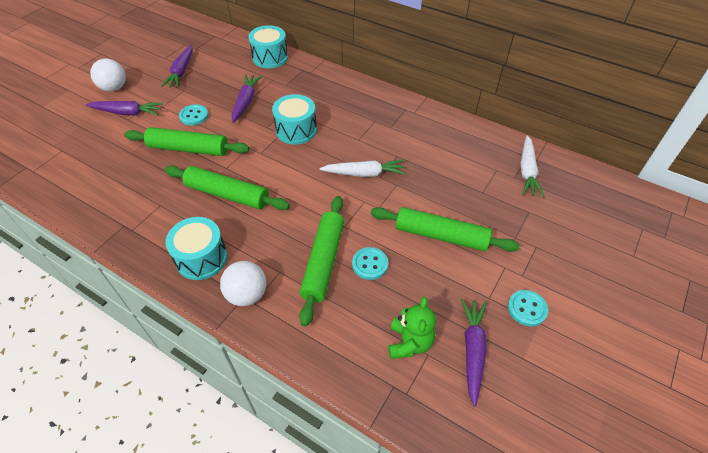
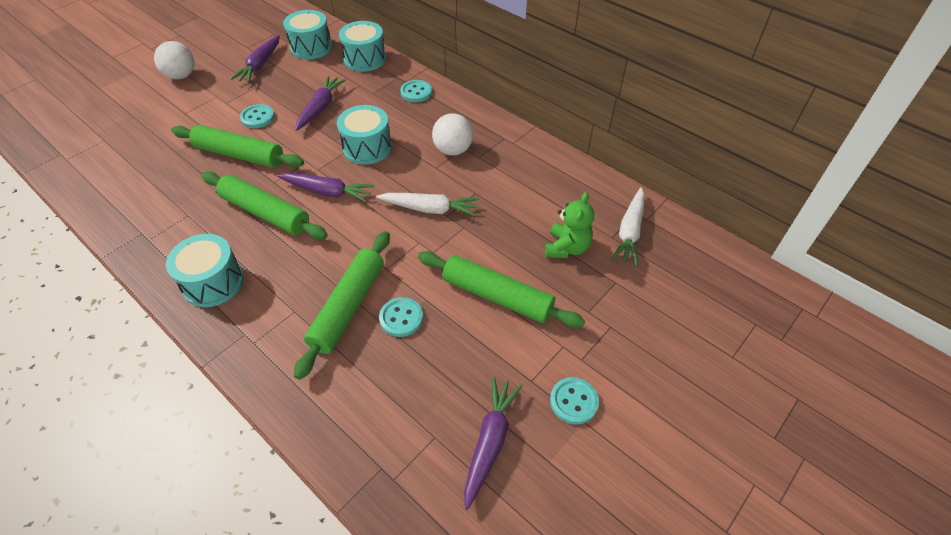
camera: 10 degrees right, 0 degrees up
purple carrot [86,101,163,115] -> purple carrot moved to [277,173,375,202]
white ball [220,261,266,306] -> white ball moved to [432,113,473,155]
green teddy bear [389,297,436,359] -> green teddy bear moved to [545,192,594,258]
none -> turquoise drum [283,10,332,59]
none -> turquoise button [400,80,432,102]

